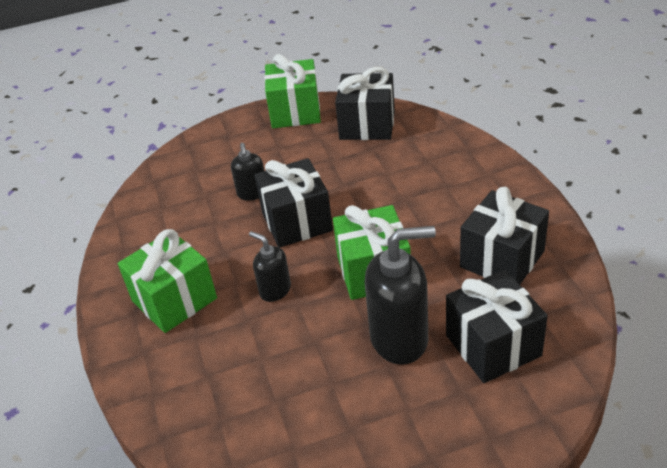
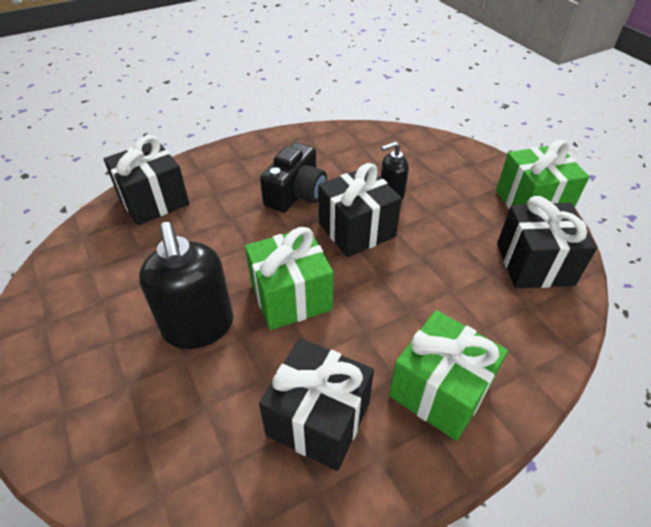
camera: 75 degrees right, 5 degrees up
green gift [118,229,217,333] -> green gift moved to [389,310,508,441]
black soap dispenser [249,231,291,302] -> none
black gift [446,270,548,383] -> black gift moved to [104,135,189,225]
none -> black camera [260,142,327,212]

